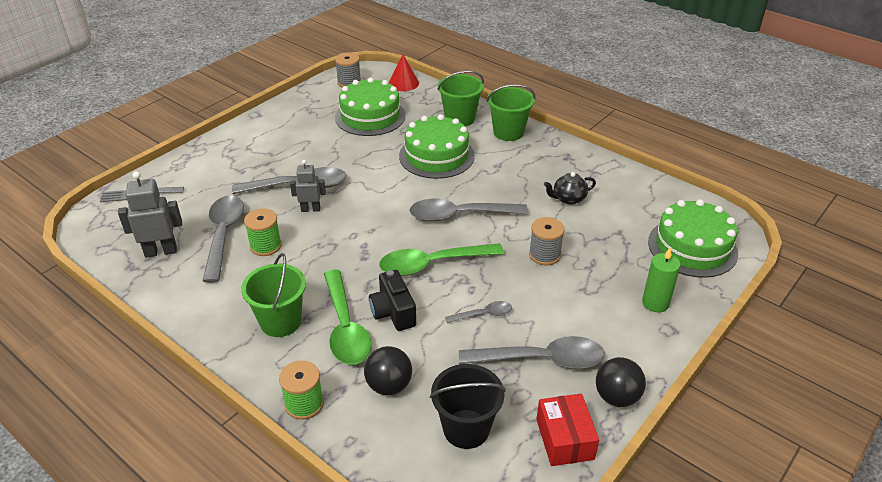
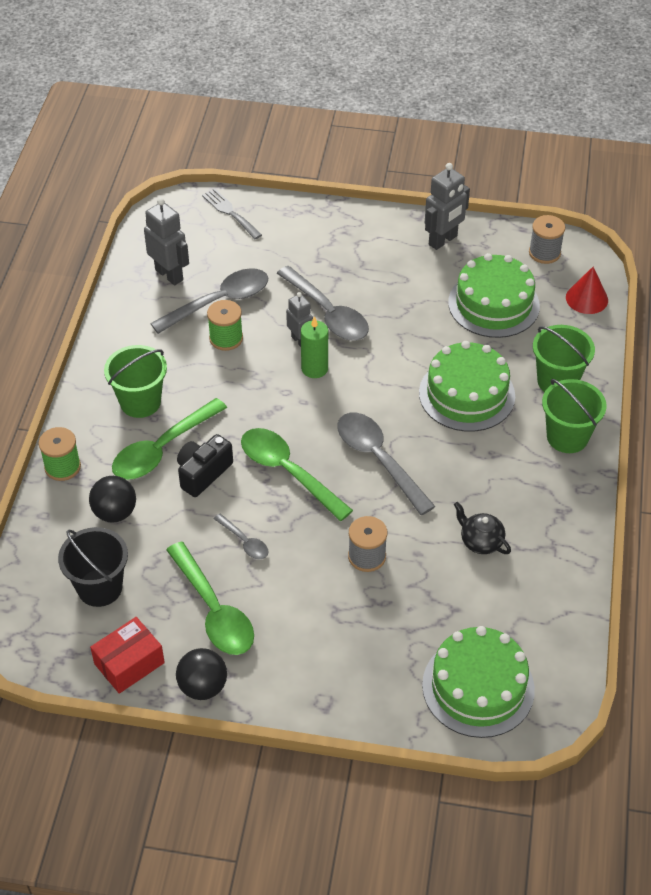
camera: 60 degrees right, 10 degrees up
grey spoon [459,336,604,369] -> green spoon [166,541,254,655]
green candle [642,248,681,312] -> green candle moved to [301,316,328,378]
none -> grey robot [425,163,470,250]

